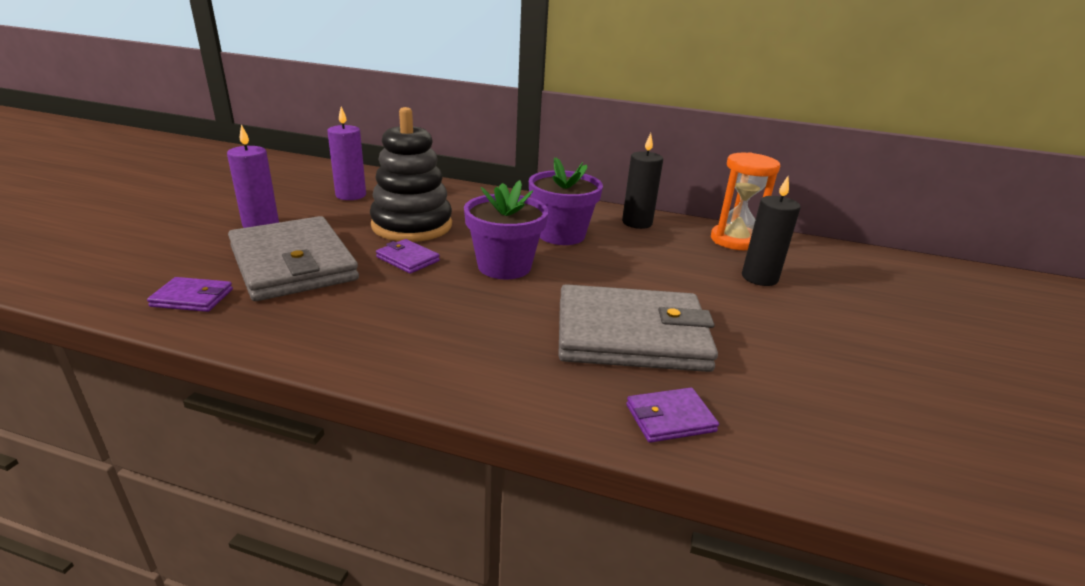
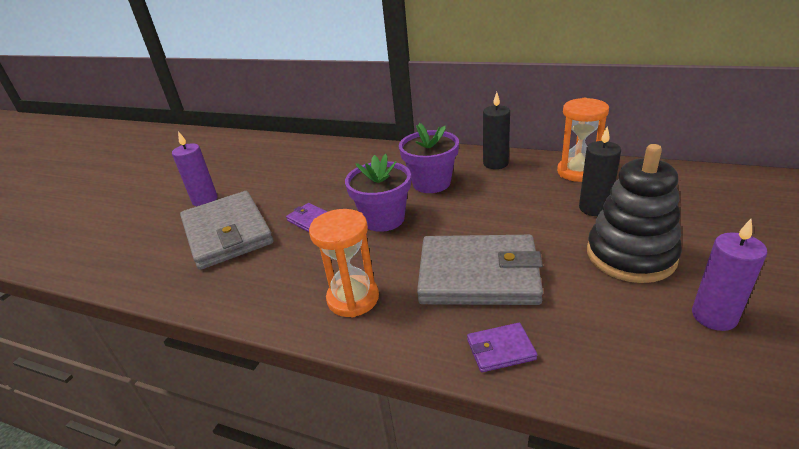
camera: 10 degrees right, 5 degrees up
purple wallet [147,277,233,312] -> none
purple candle [327,106,366,200] -> purple candle moved to [692,219,767,331]
black stacking toy [370,107,452,242] -> black stacking toy moved to [587,144,682,283]
none -> orange hourglass [309,209,379,317]

